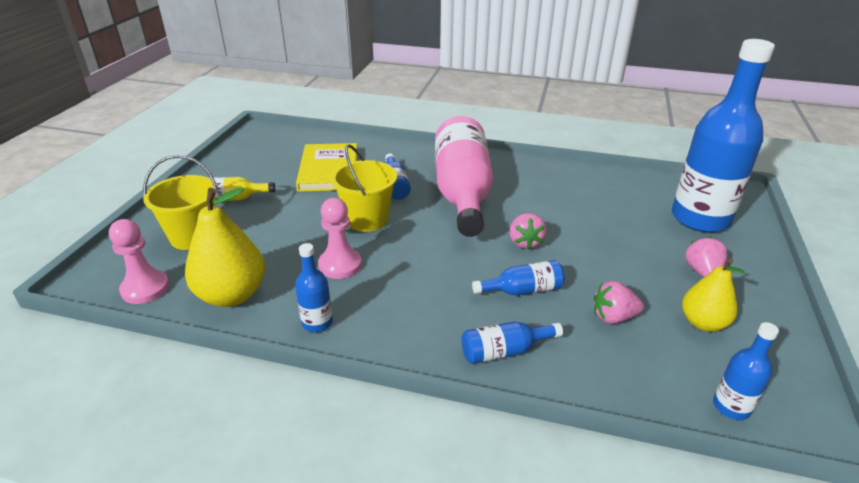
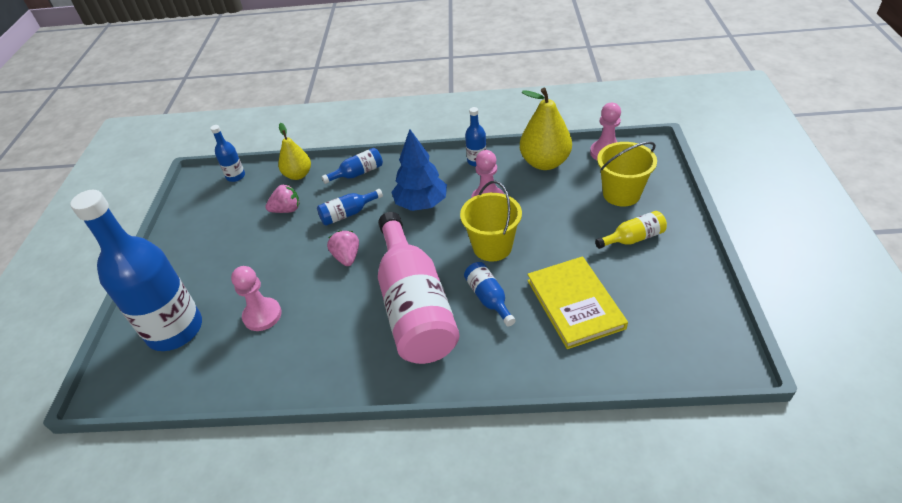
camera: 170 degrees right, 10 degrees up
yellow pear [682,259,745,332] -> yellow pear moved to [278,123,311,180]
pink strawberry [685,237,728,278] -> none
none -> pink pawn [231,266,282,331]
none -> blue tree [391,129,447,211]

